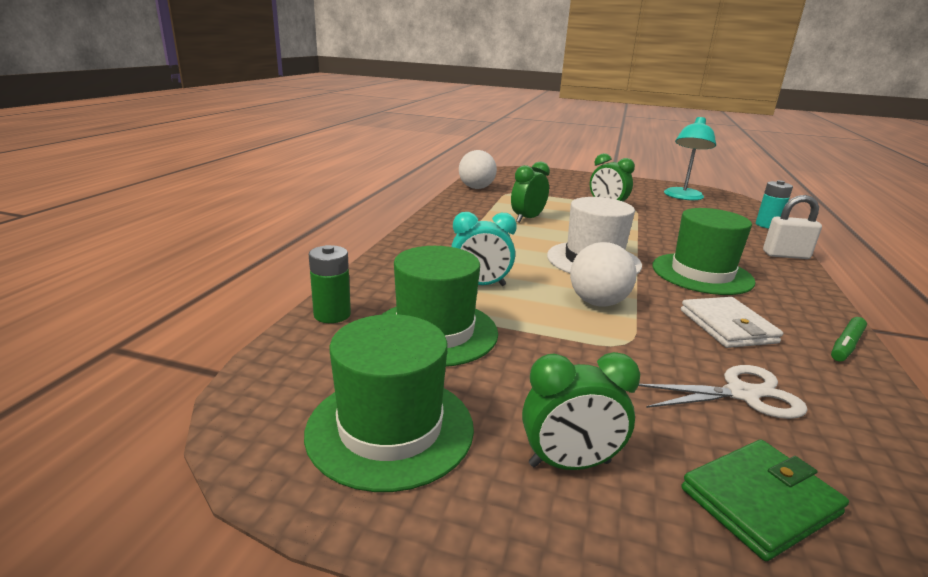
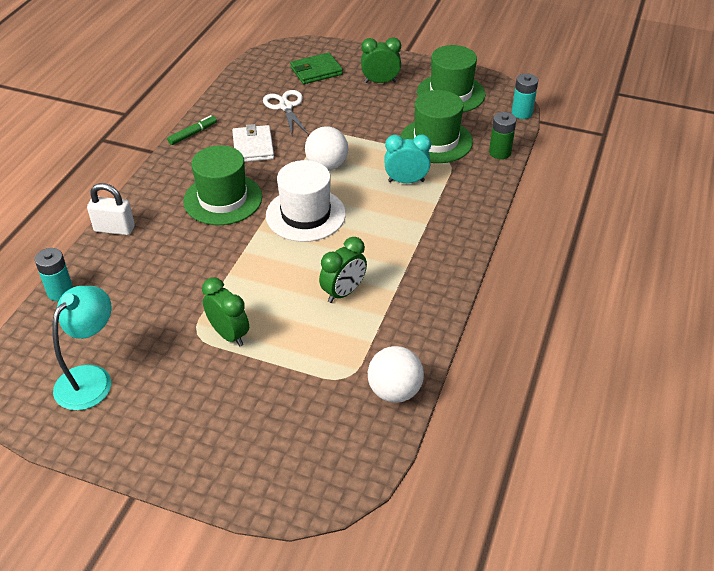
camera: 175 degrees left, 20 degrees up
white scissors [639,365,808,419] -> white scissors turned 75 degrees clockwise [263,90,308,134]
none -> turquoise battery [512,74,538,119]

